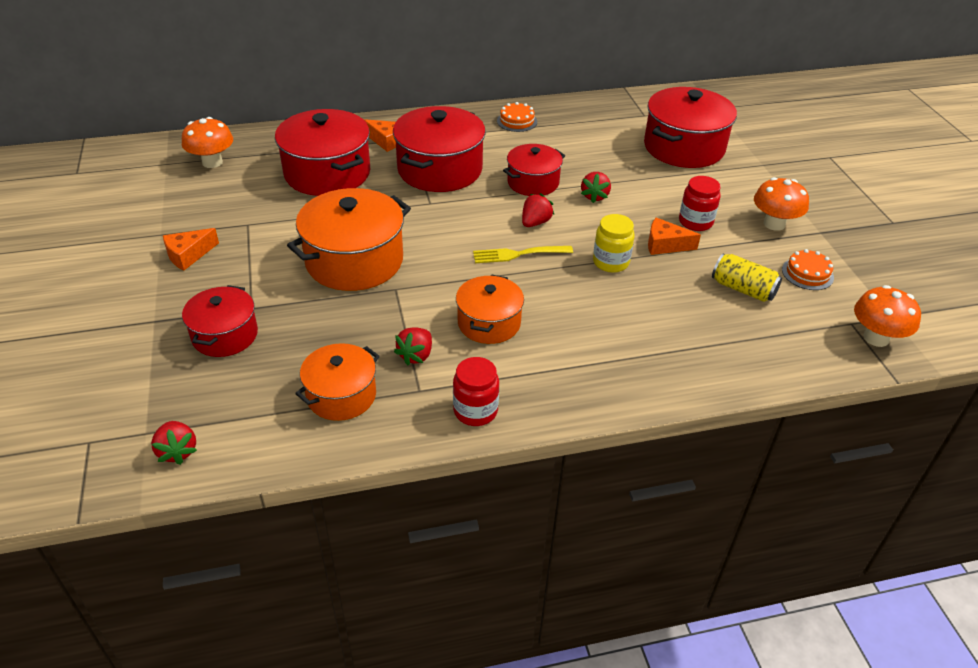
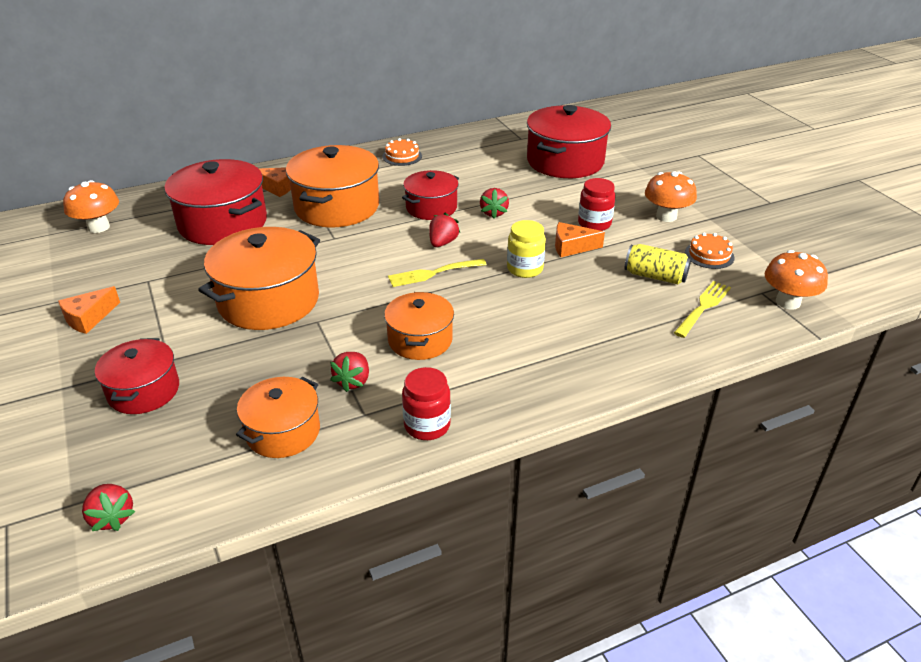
camera: 10 degrees left, 5 degrees down
red pot [393,106,486,192] -> orange pot [286,145,379,228]
none -> yellow fork [674,281,731,338]

